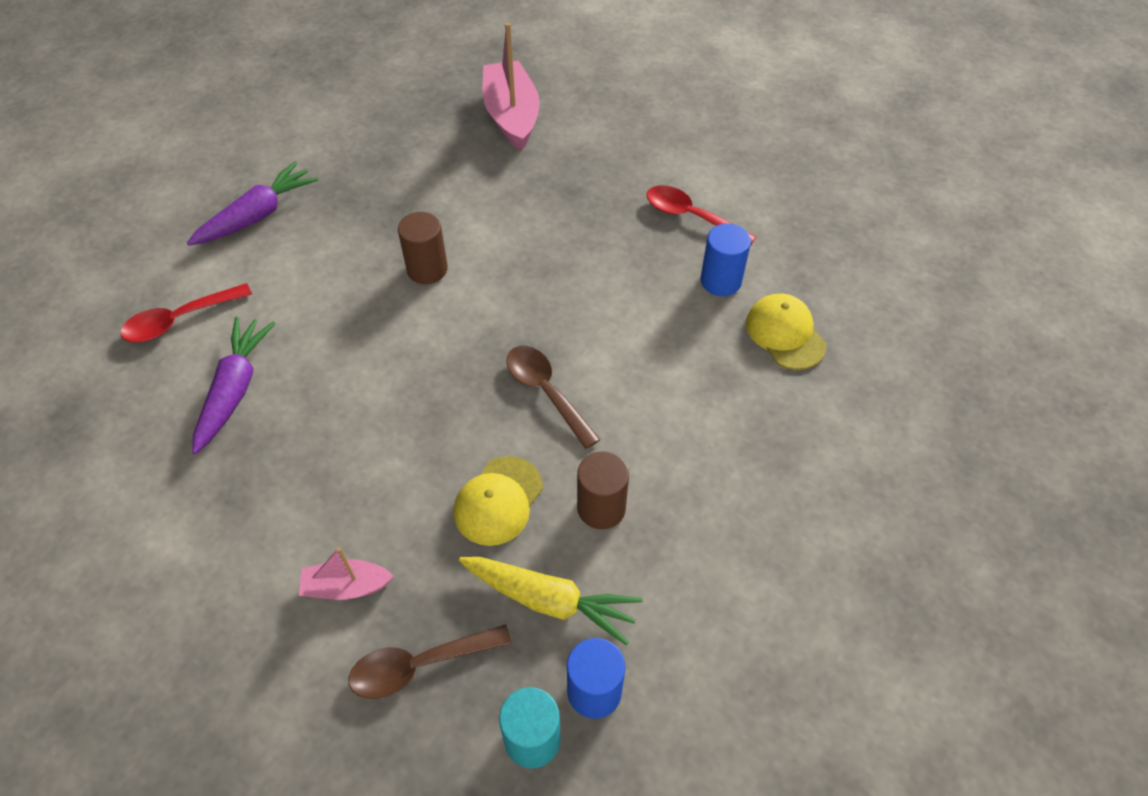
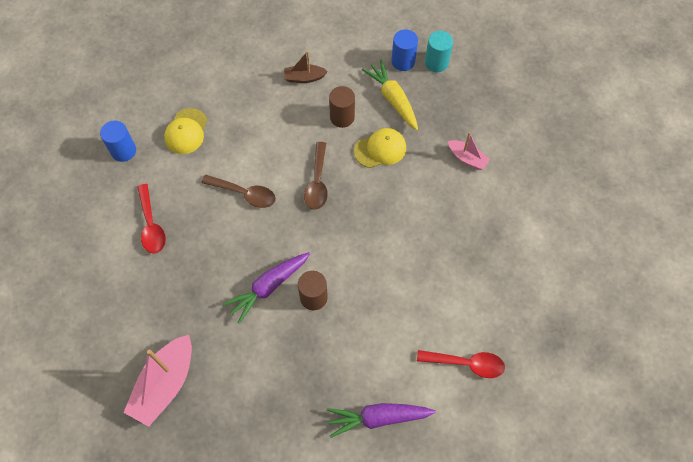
camera: 140 degrees left, 10 degrees up
purple carrot [192,317,276,454] -> purple carrot moved to [223,252,310,324]
brown spoon [349,624,512,699] -> brown spoon moved to [201,175,276,208]
blue cylinder [701,224,751,296] -> blue cylinder moved to [100,121,136,162]
none -> brown boat [284,51,328,83]

